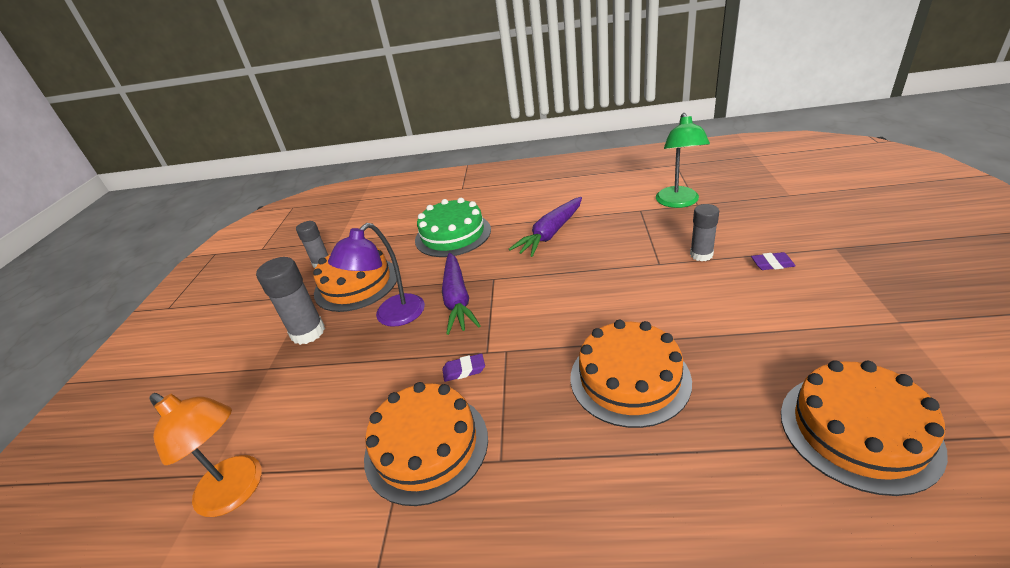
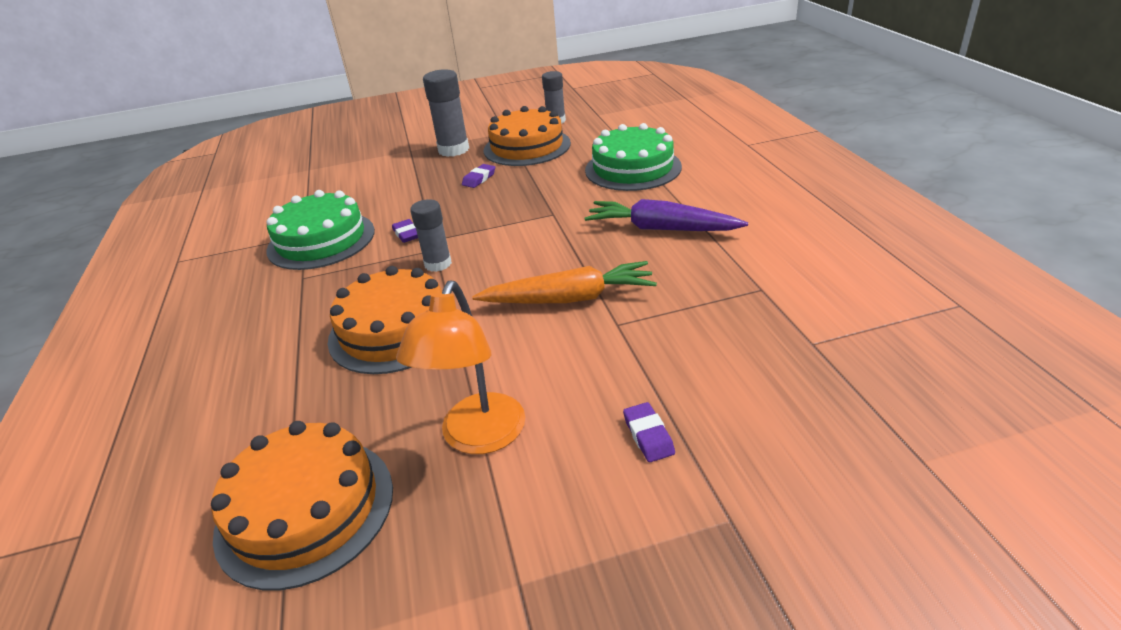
camera: 70 degrees right, 0 degrees up
orange lamp [149,393,262,517] -> orange lamp moved to [396,281,525,454]
purple lamp [328,223,425,327] -> purple eraser [462,164,495,188]
orange cake [364,382,488,506] -> green cake [266,190,375,270]
purple carrot [442,253,481,335] -> none
green lamp [656,113,710,208] -> none
grey glue stick [690,204,719,261] -> grey glue stick moved to [410,199,452,272]
none -> orange carrot [472,261,657,303]

